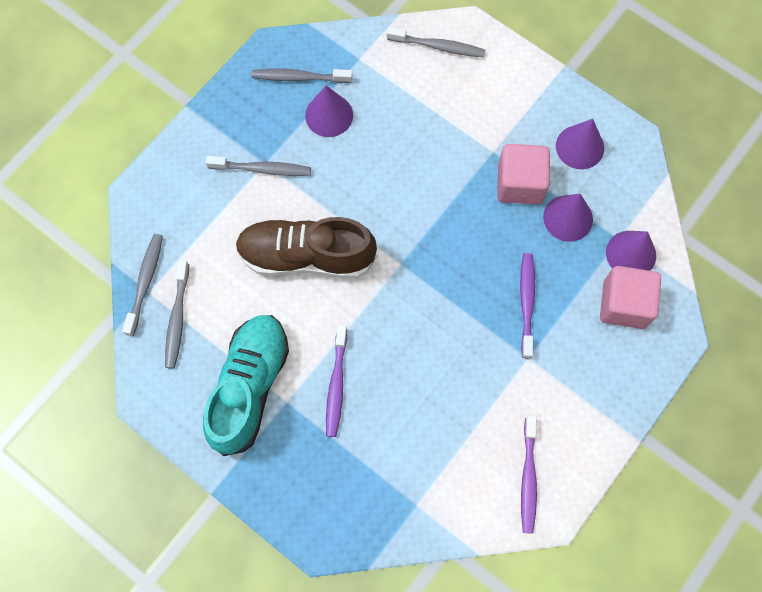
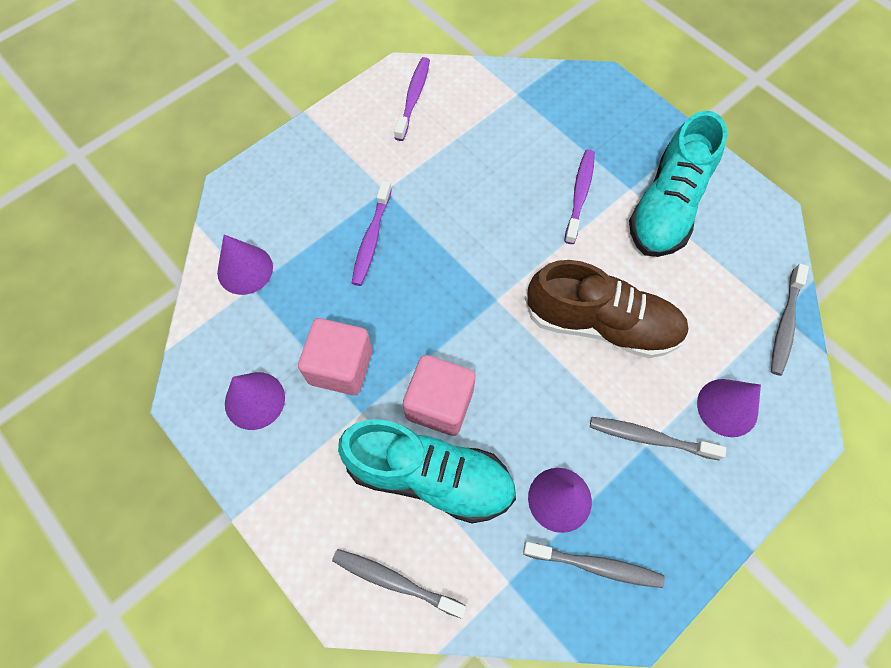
camera: 170 degrees left, 5 degrees down
grey toothbrush [165,260,189,369] -> none
purple cone [543,194,593,242] -> purple cone moved to [697,379,761,437]
pink cube [600,266,661,329] -> pink cube moved to [403,355,476,436]
none -> turquoise shoe [338,419,516,523]

